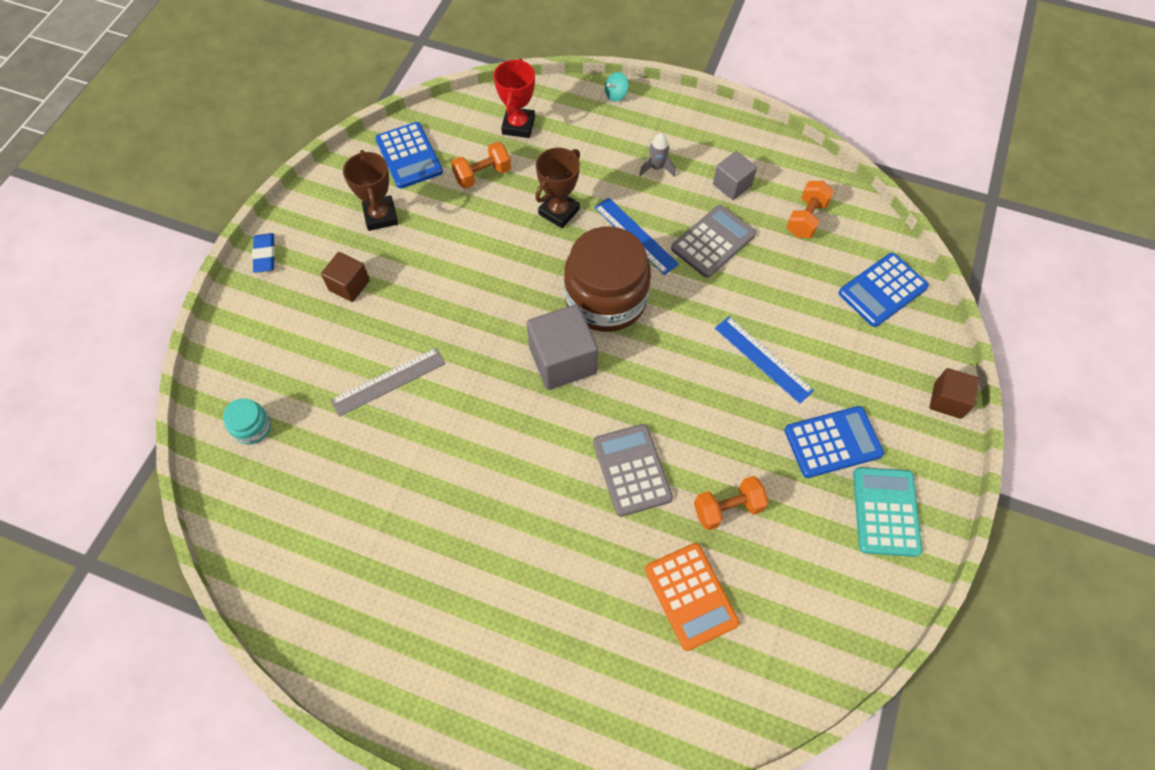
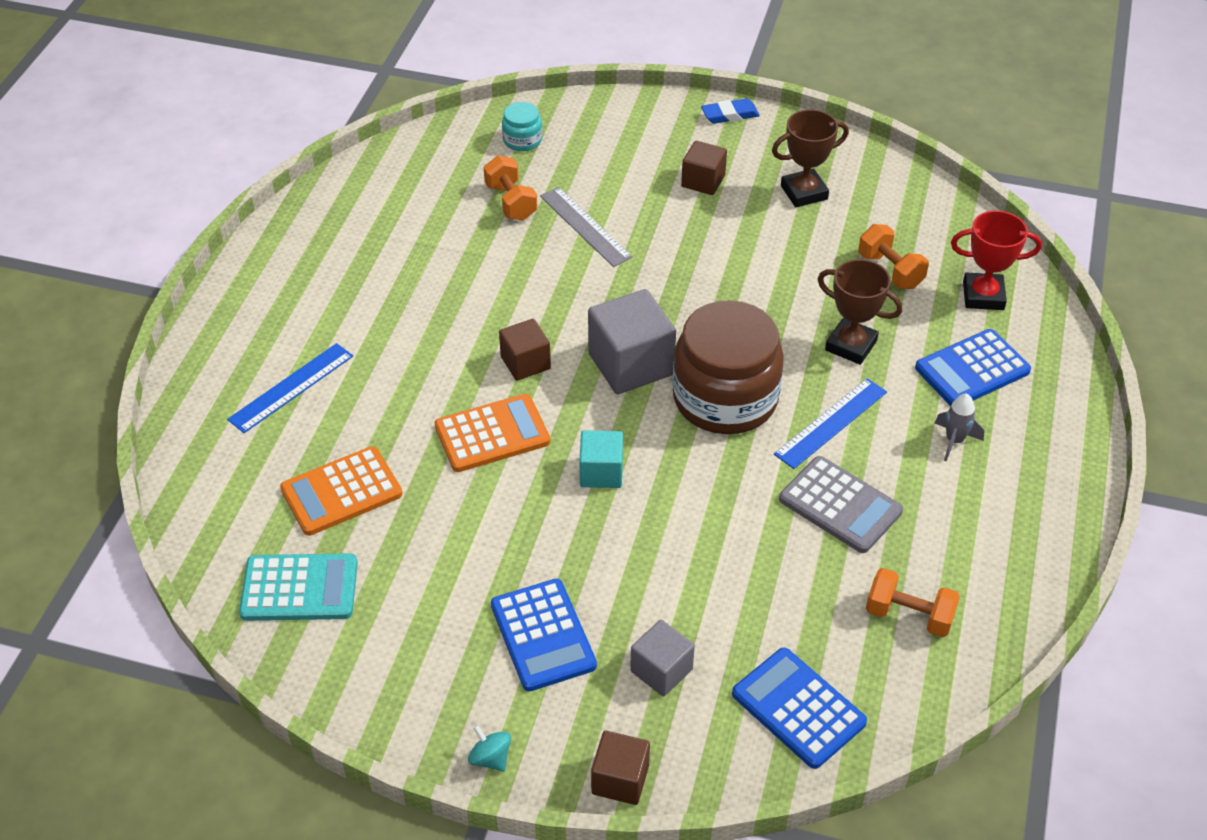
camera: 85 degrees right, 15 degrees down
blue calculator [375,122,443,189] -> blue calculator moved to [915,329,1031,406]
grey calculator [593,424,673,517] -> orange calculator [434,394,550,472]
turquoise spinning top [605,72,629,102] -> turquoise spinning top moved to [468,725,511,772]
orange dumbbell [694,476,769,530] -> orange dumbbell moved to [484,155,537,221]
grey cube [713,151,757,200] -> grey cube moved to [630,620,695,696]
blue ruler [715,316,814,404] -> blue ruler moved to [227,343,353,433]
turquoise calculator [853,467,922,557] -> turquoise calculator moved to [239,553,358,621]
none -> brown cube [499,319,551,381]
none -> turquoise cube [579,430,623,488]

